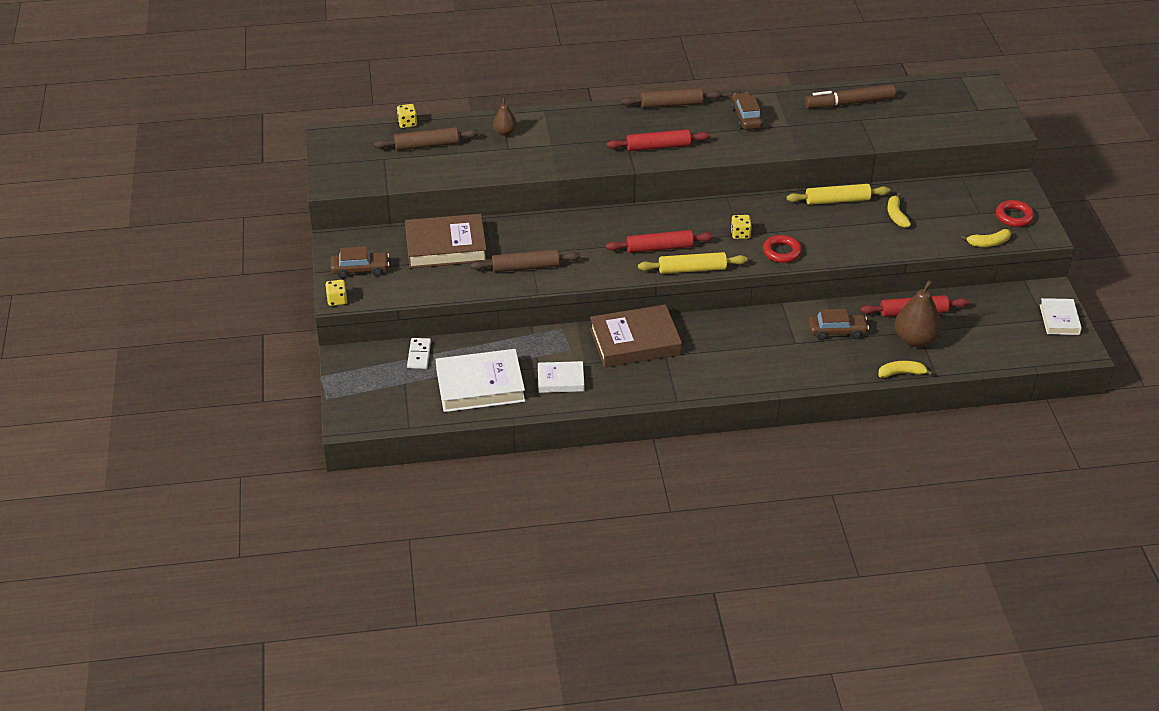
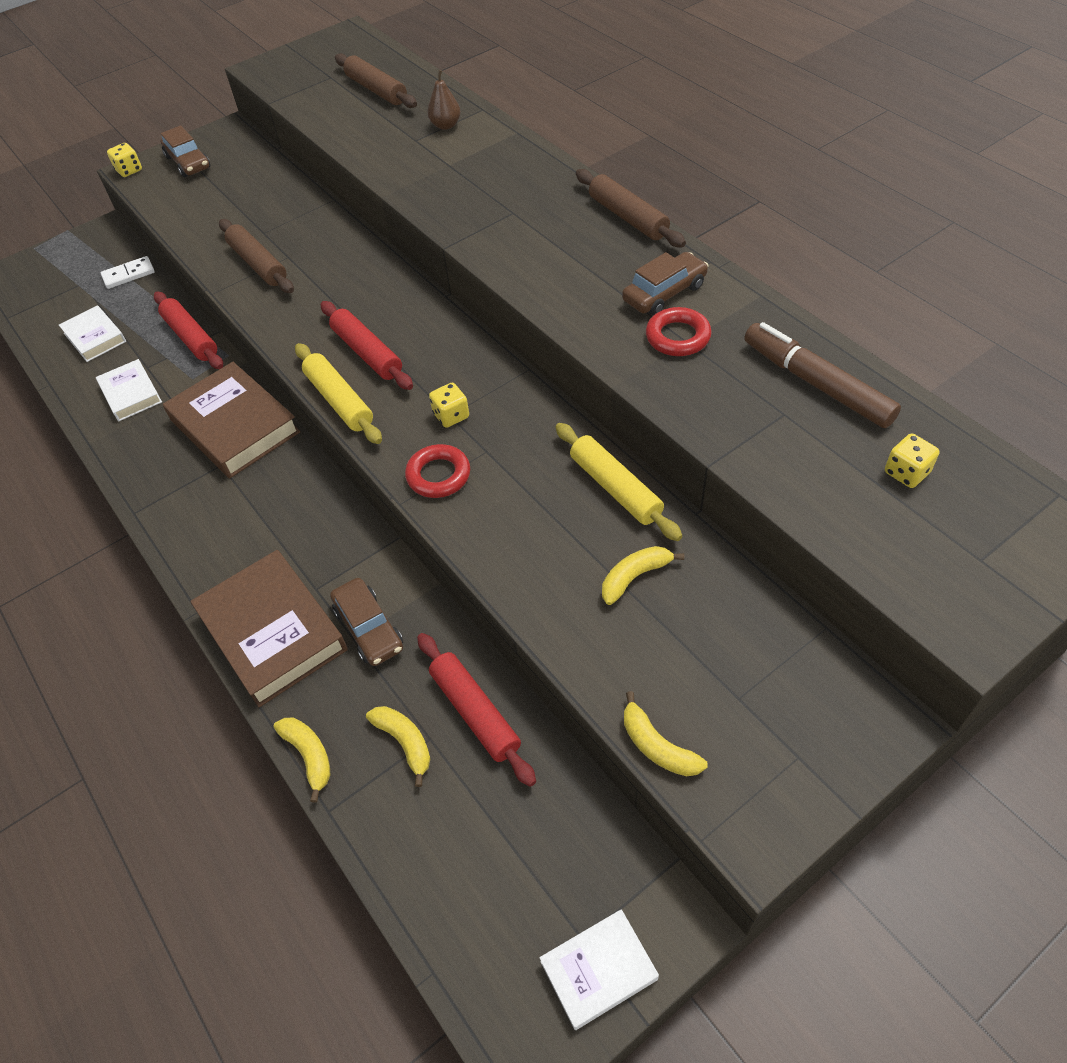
camera: 65 degrees right, 10 degrees up
yellow dice [397,104,417,128] -> yellow dice moved to [885,433,940,488]
brown book [405,214,487,268] -> brown book moved to [190,550,348,707]
white book [436,349,525,412] -> white book [59,305,126,362], size x0.56
red rolling pin [607,129,710,151] -> red rolling pin moved to [154,292,223,369]
brown pear [895,280,942,347] -> yellow banana [366,706,430,787]
red ring [996,200,1034,227] -> red ring moved to [646,307,712,356]

